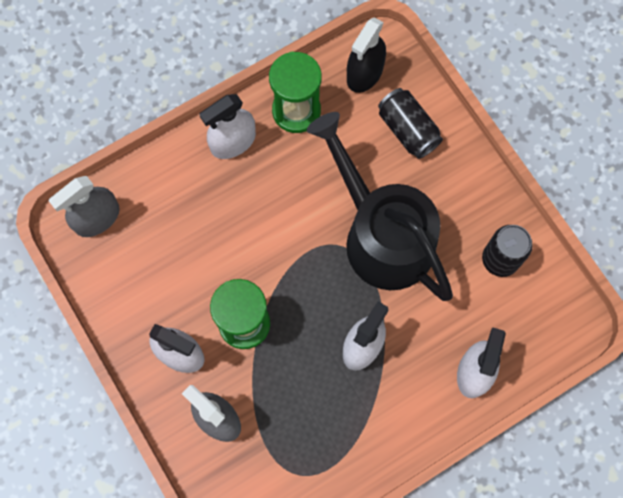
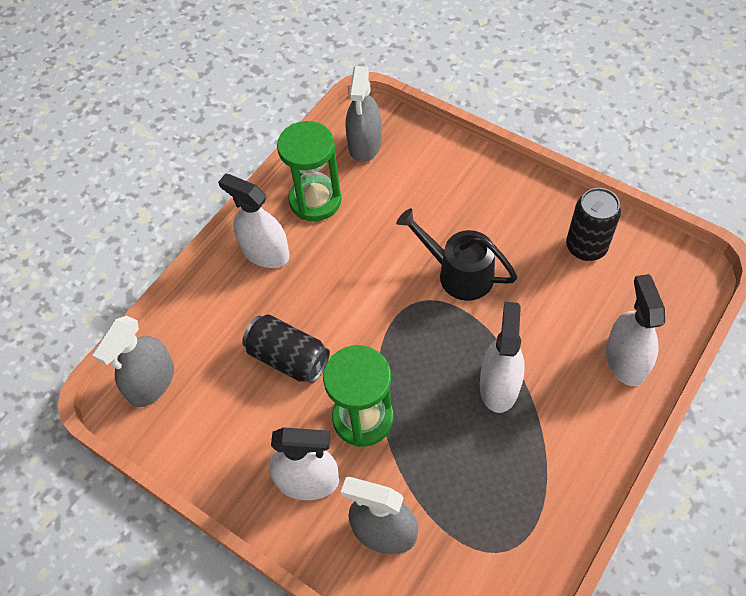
camera: 20 degrees left, 15 degrees down
white spray bottle [199,94,256,159] -> white spray bottle turned 90 degrees clockwise [218,173,290,268]
black watering can [307,112,453,301] -> black watering can [396,208,517,301], size x0.55
black spray bottle [347,17,386,93] -> grey spray bottle [345,66,382,162]
black can [378,88,443,159] -> black can moved to [242,314,330,383]

